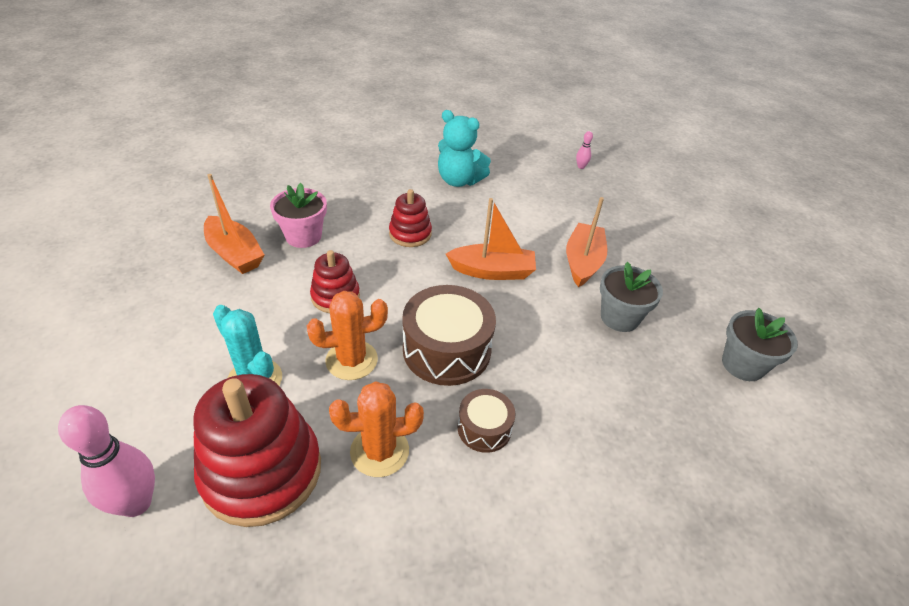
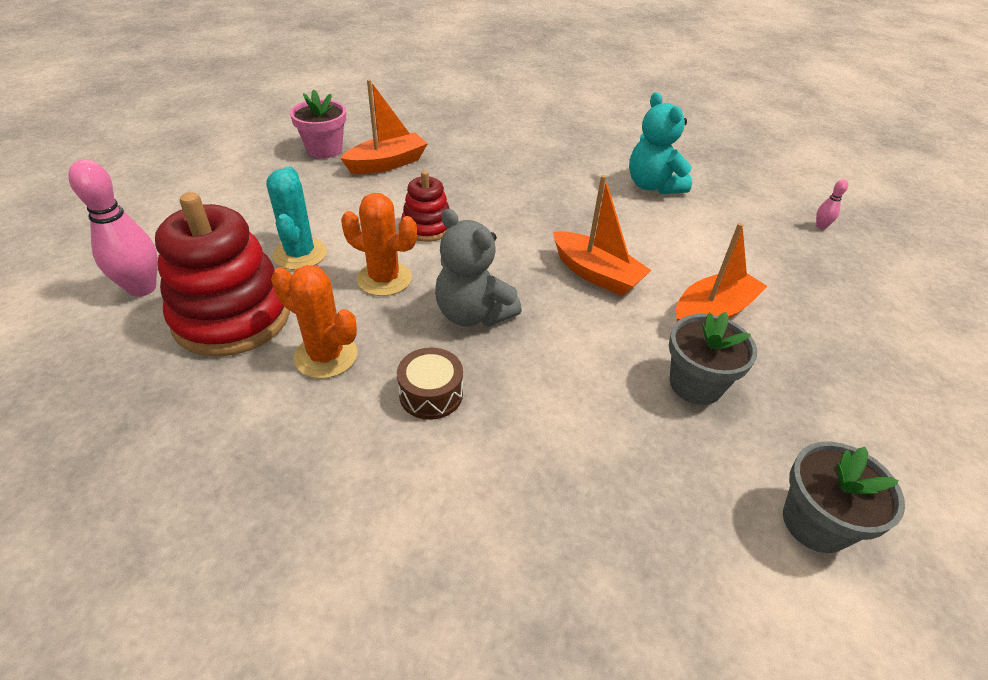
camera: 40 degrees right, 0 degrees up
orange boat [204,174,264,274] -> orange boat turned 120 degrees counterclockwise [340,79,428,174]
pink flower pot [270,183,327,248] -> pink flower pot moved to [290,89,346,159]
red stacking toy [389,189,432,247] -> none
brown drum [402,285,496,386] -> grey teddy bear [435,209,522,327]

